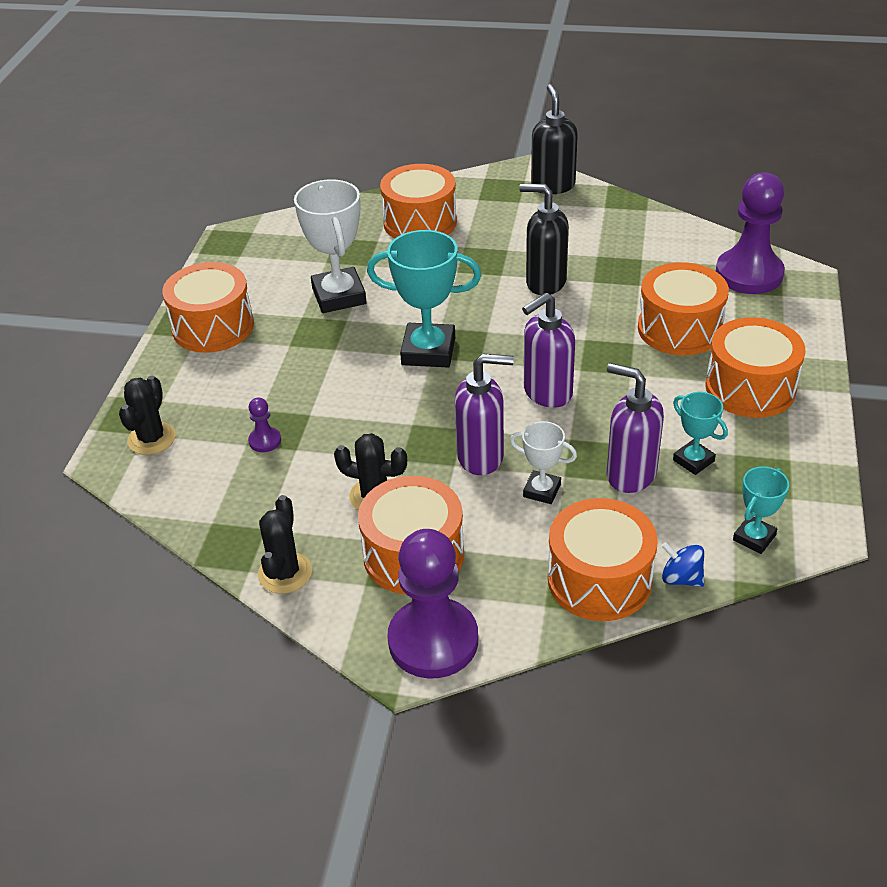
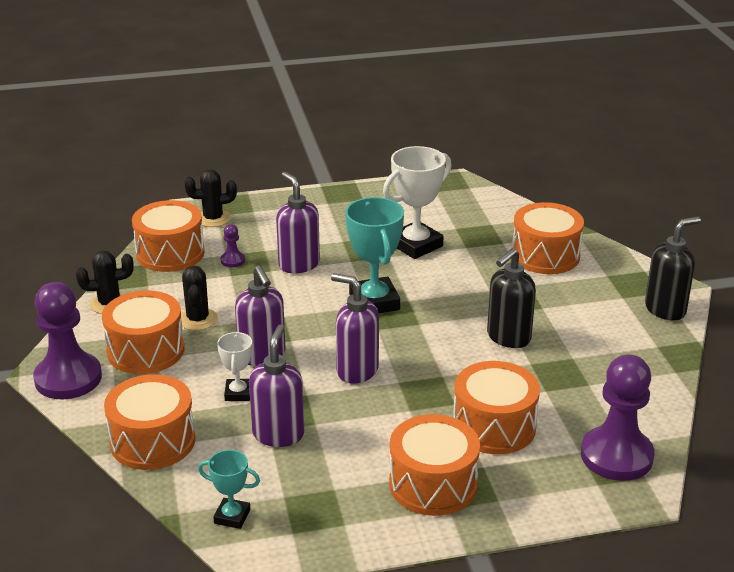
camera: 65 degrees right, 10 degrees down
orange drum [162,262,254,353] -> orange drum moved to [132,200,205,272]
black soap dispenser [519,184,569,295] -> black soap dispenser turned 135 degrees counterclockwise [487,248,536,348]
blue spinning top [661,542,704,587] -> none
turquoise trophy [673,392,728,475] -> none
none -> purple soap dispenser [276,172,320,274]

